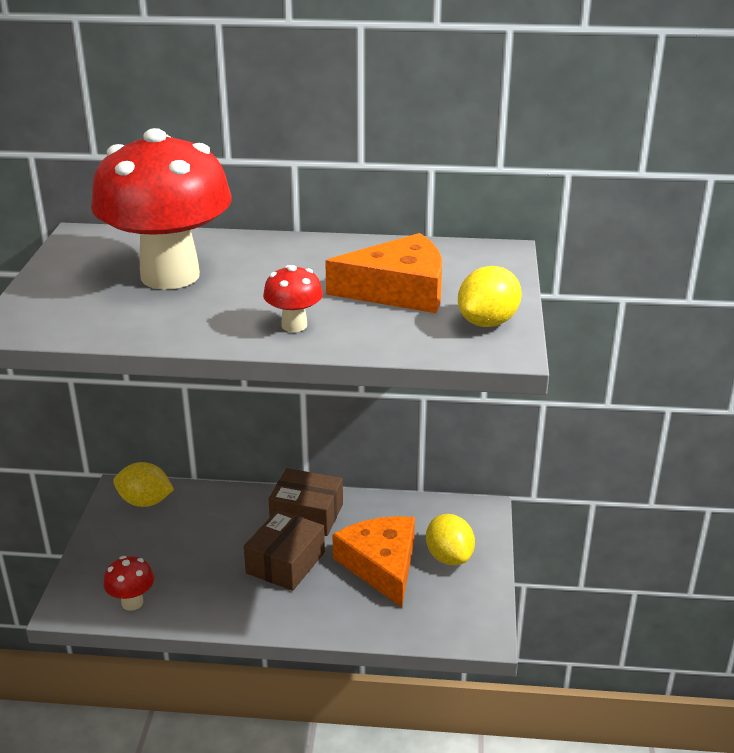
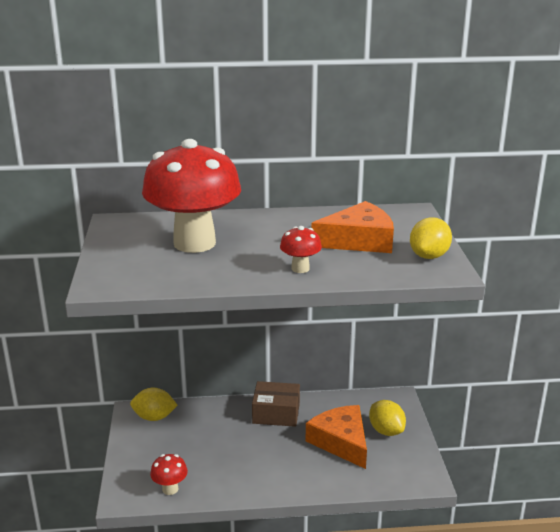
camera: 10 degrees left, 5 degrees down
brown box [244,509,325,591] -> none

